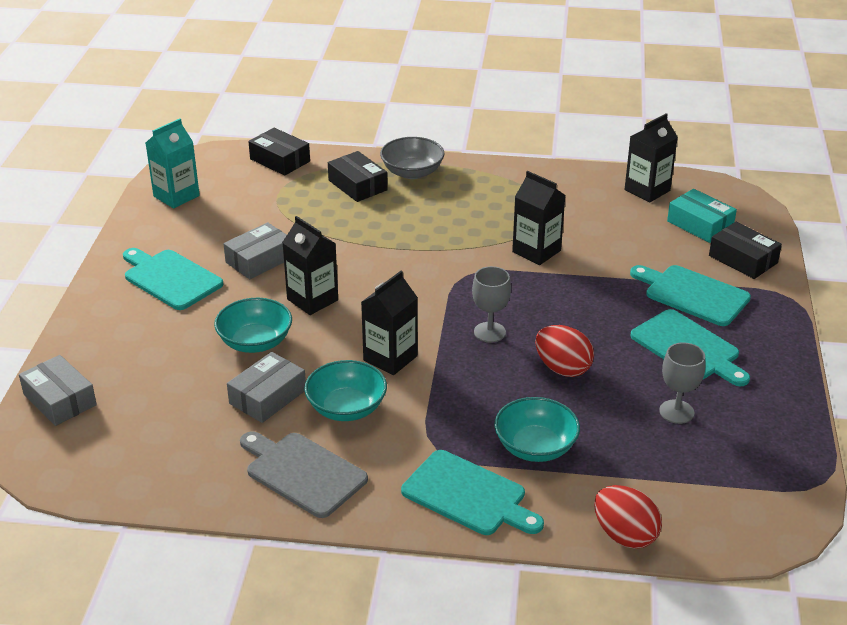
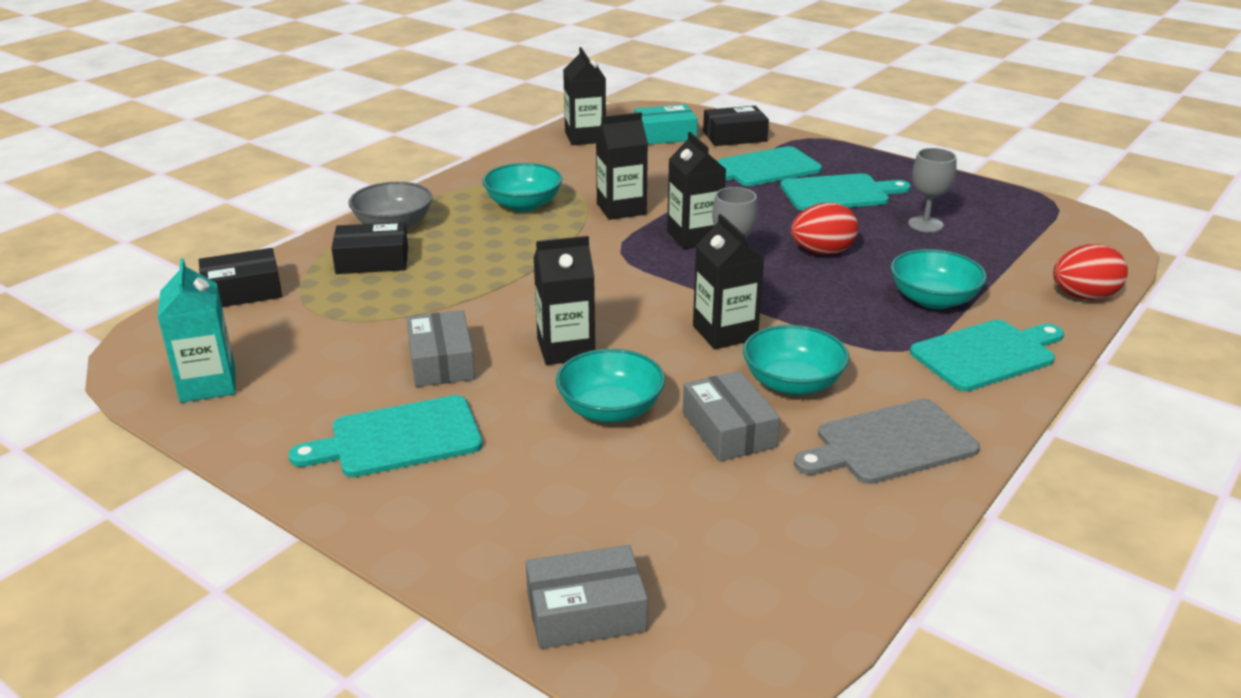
camera: 60 degrees left, 5 degrees down
none -> turquoise bowl [482,163,563,212]
none -> black carton [667,132,726,249]

